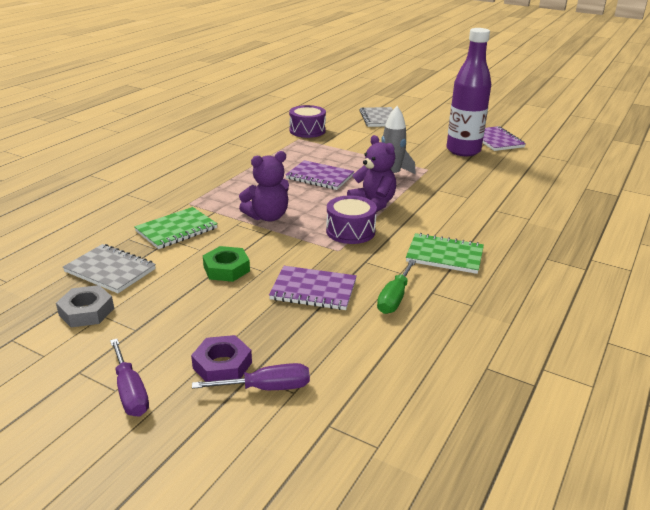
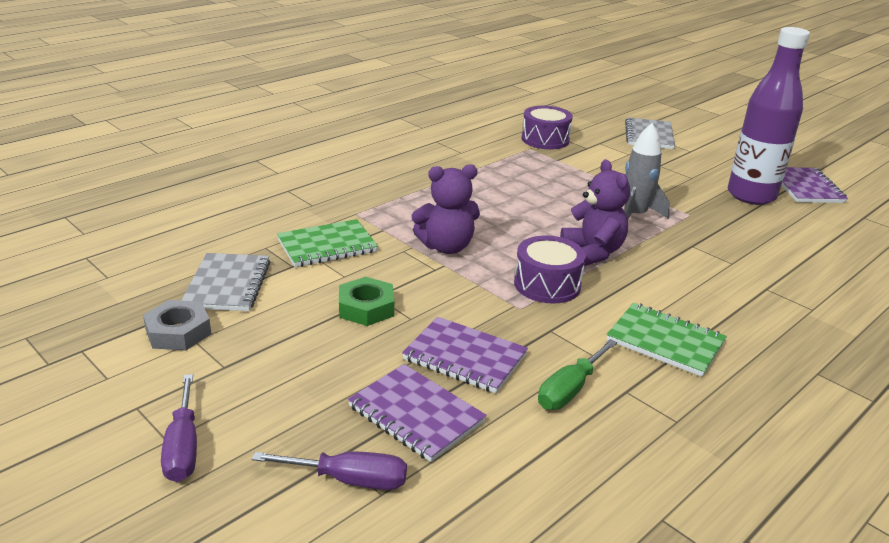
camera: 15 degrees right, 0 degrees up
grey notebook [63,244,156,293] -> grey notebook turned 45 degrees clockwise [182,253,270,311]
purple nut [191,335,252,382] -> none
purple notebook [285,160,354,190] -> purple notebook moved to [348,364,487,462]

